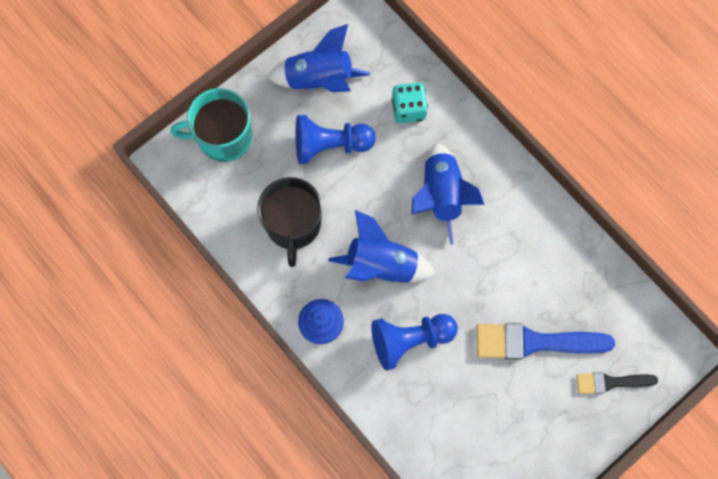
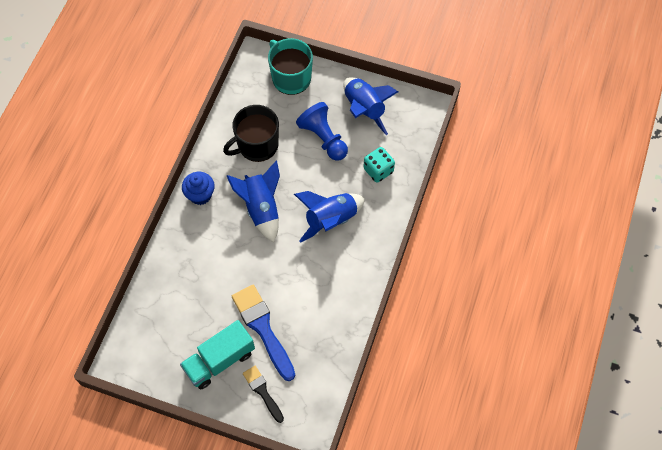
camera: 60 degrees right, 10 degrees down
blue pawn [371,314,458,370] -> none
none -> turquoise truck [180,320,255,390]

